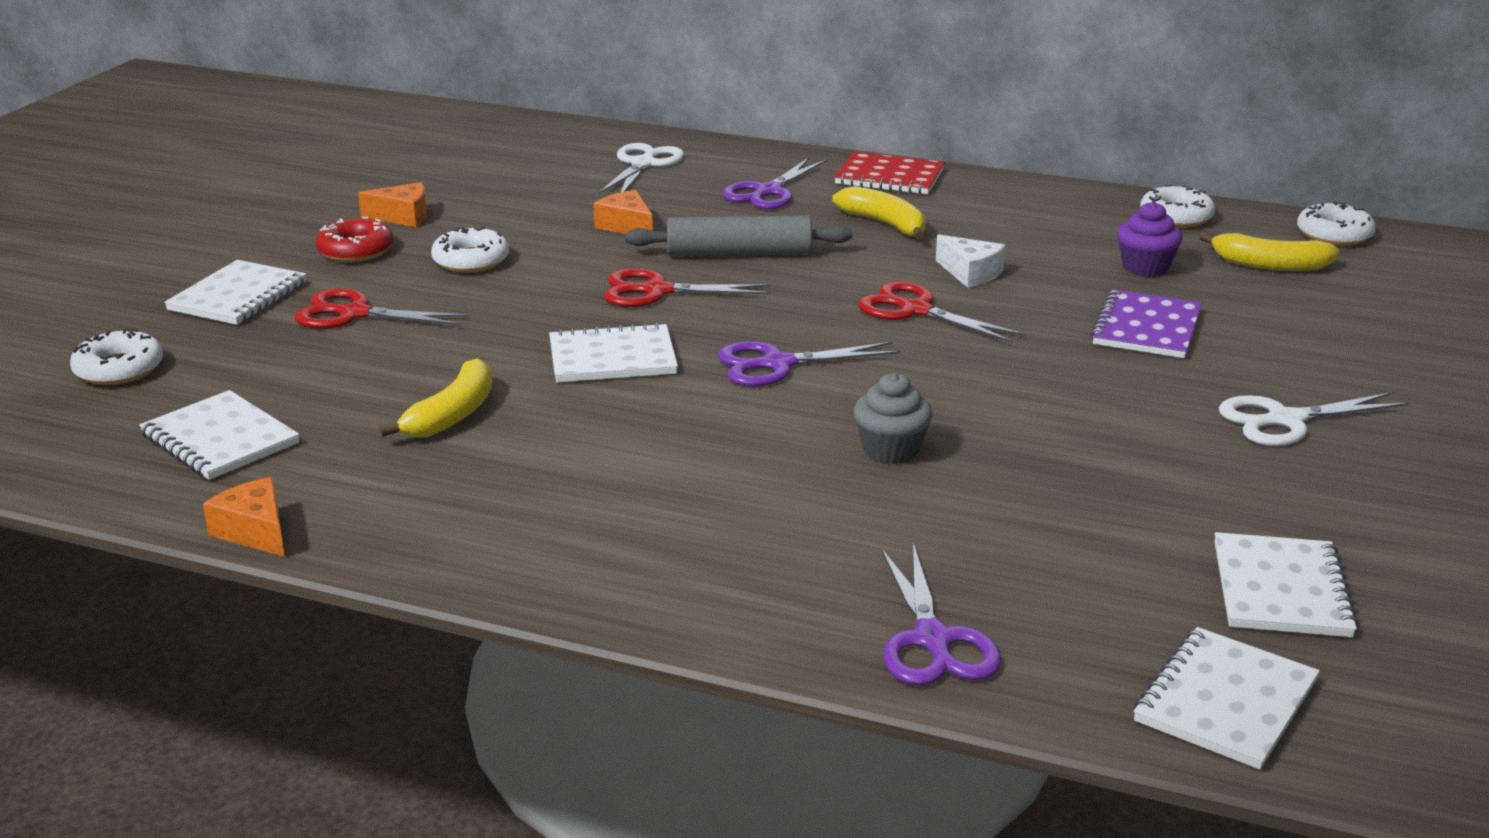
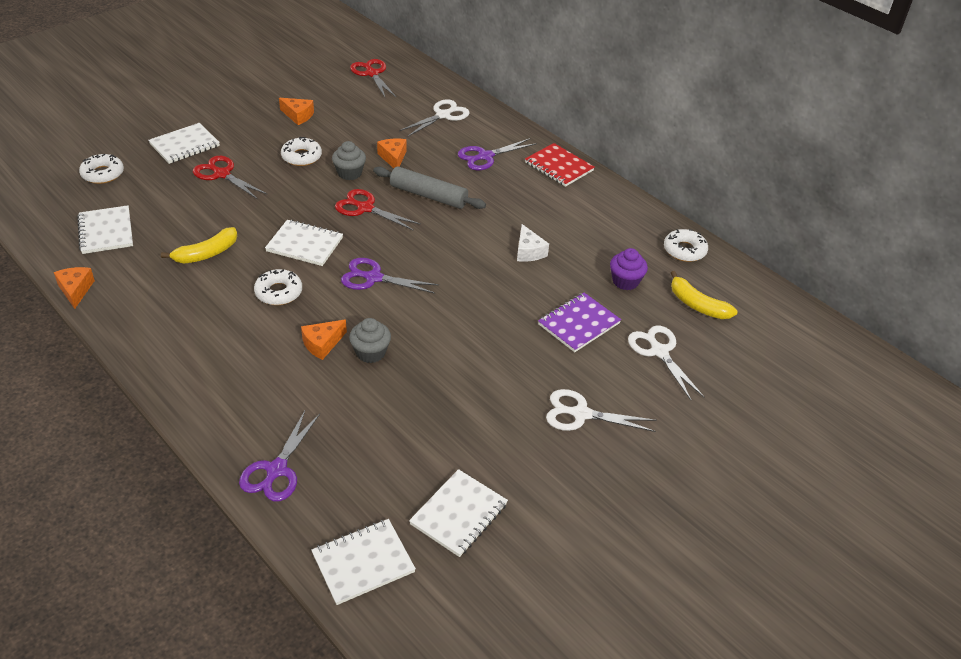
camera: 25 degrees right, 15 degrees up
red donut [316,217,393,262] -> none
yellow banana [832,186,925,240] -> none
red scissors [858,281,1025,343] -> red scissors moved to [350,59,396,97]
white donut [1297,201,1376,246] -> white donut moved to [254,269,302,305]
none -> orange cheese [301,320,347,360]
none -> grey cupcake [332,141,366,180]
none -> white scissors [628,325,704,400]

